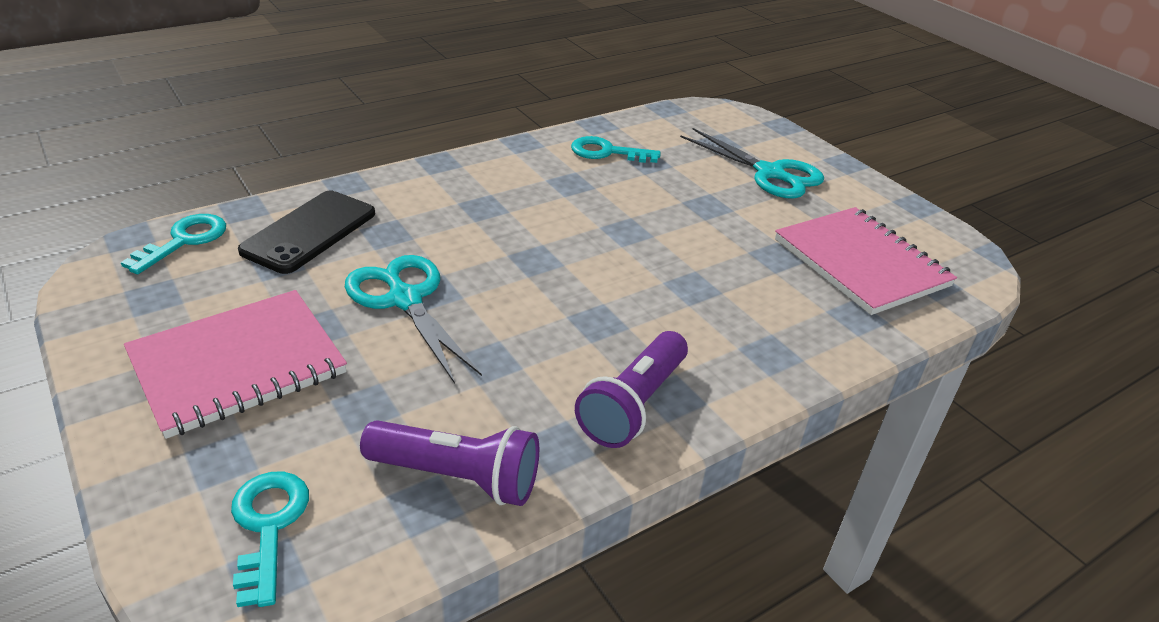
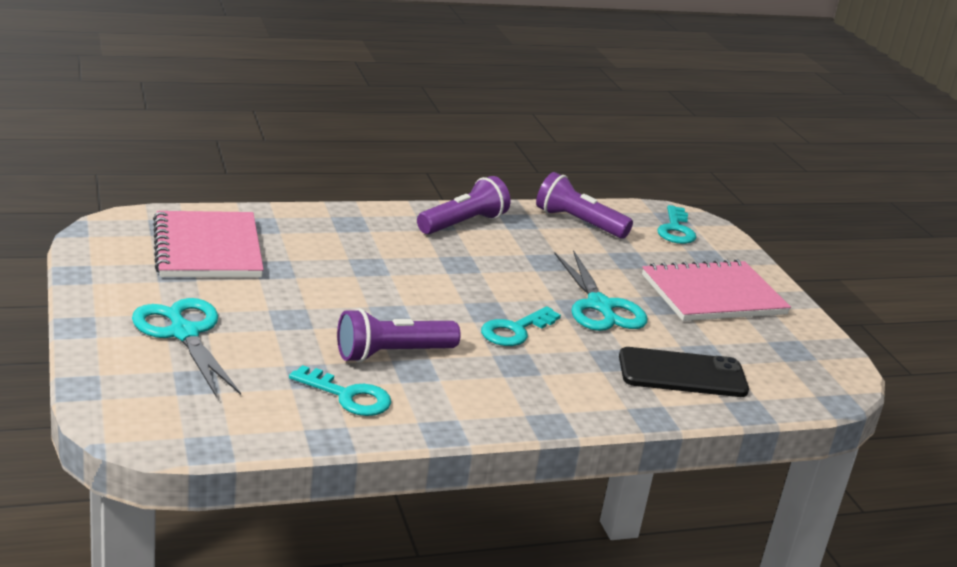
camera: 165 degrees left, 10 degrees down
turquoise key [121,214,226,274] -> turquoise key moved to [481,306,561,346]
black phone [238,191,375,274] -> black phone turned 45 degrees clockwise [619,347,749,397]
none -> purple flashlight [337,308,461,363]

